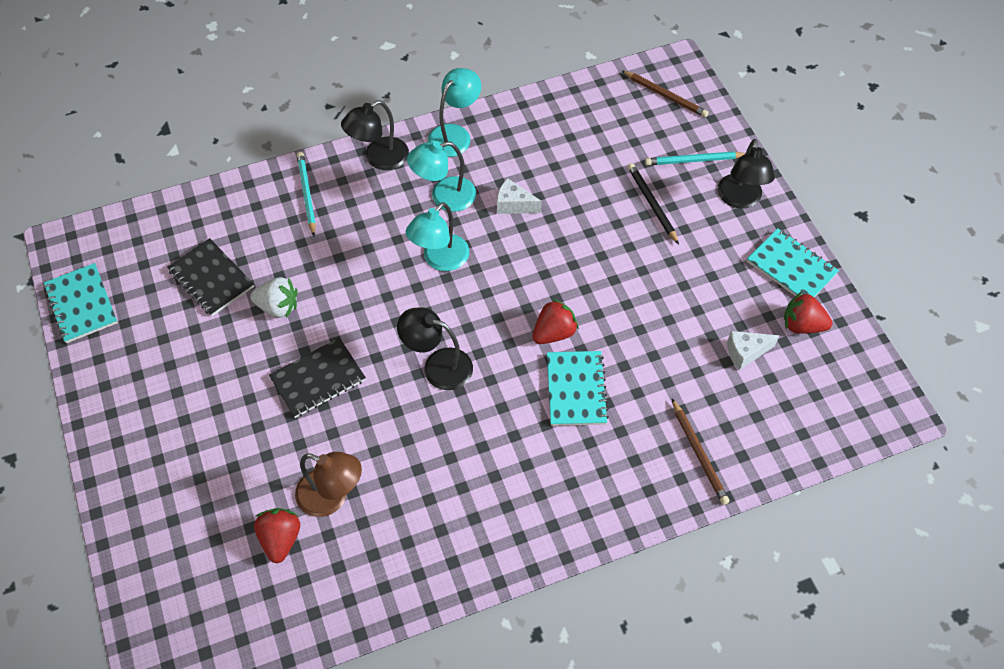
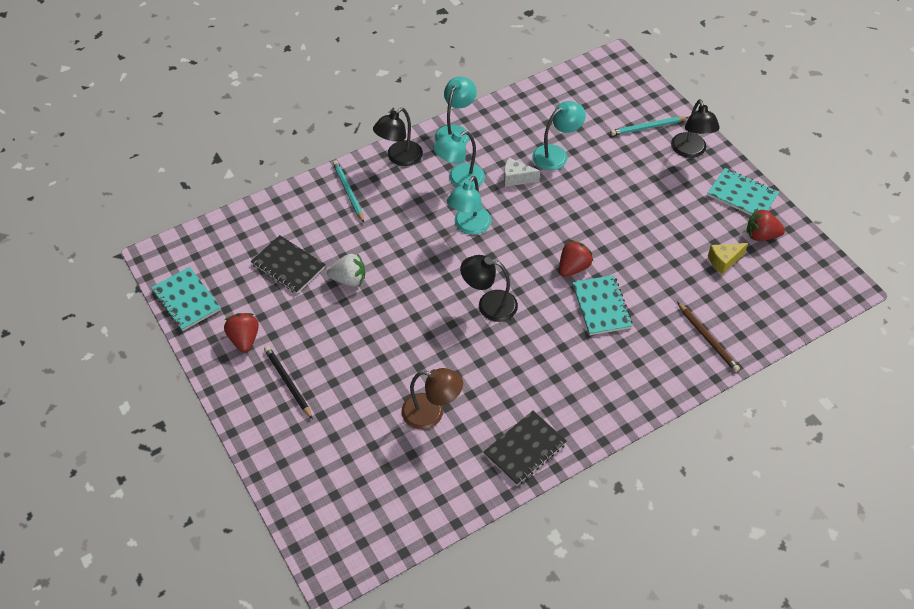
camera: 10 degrees left, 5 degrees down
red strawberry [254,508,300,563] -> red strawberry moved to [224,313,259,353]
black notebook [269,338,366,418] -> black notebook moved to [483,411,567,485]
brown pencil [621,70,709,117] -> none
black pencil [627,163,679,245] -> black pencil moved to [264,346,313,419]
white cheese [727,331,780,370] -> yellow cheese [708,243,748,275]
none -> turquoise lamp [532,101,586,170]

